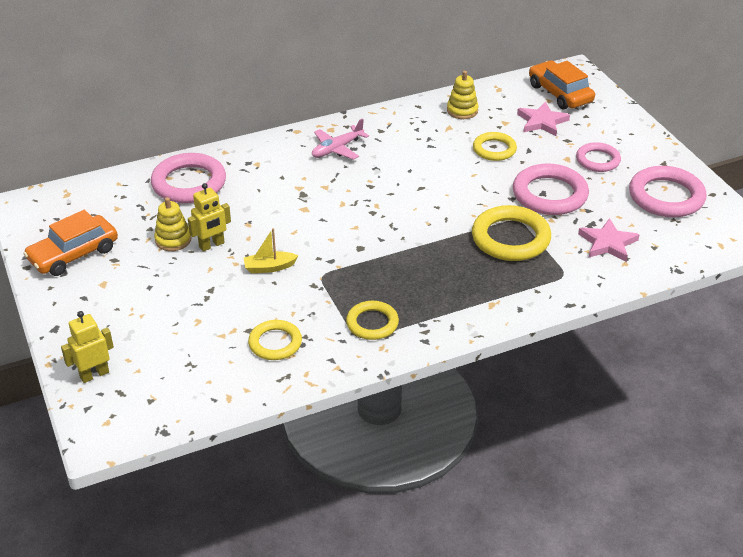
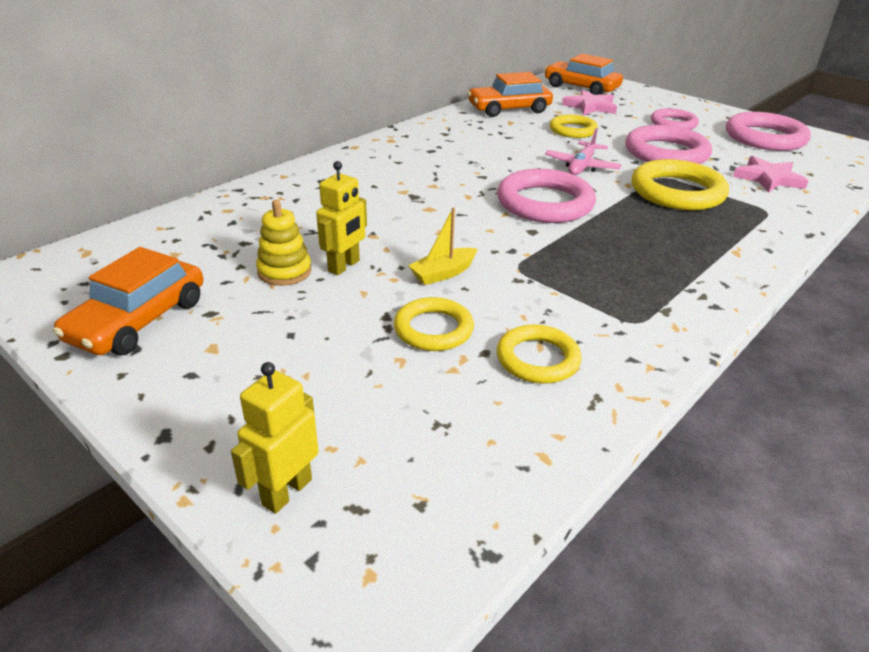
camera: 25 degrees left, 5 degrees down
pink ring [151,153,226,203] -> pink ring moved to [497,169,596,223]
pink plane [312,118,369,160] -> pink plane moved to [545,128,622,175]
yellow ring [346,301,399,340] -> yellow ring moved to [394,297,474,351]
yellow stacking toy [447,71,479,119] -> orange car [467,72,553,117]

